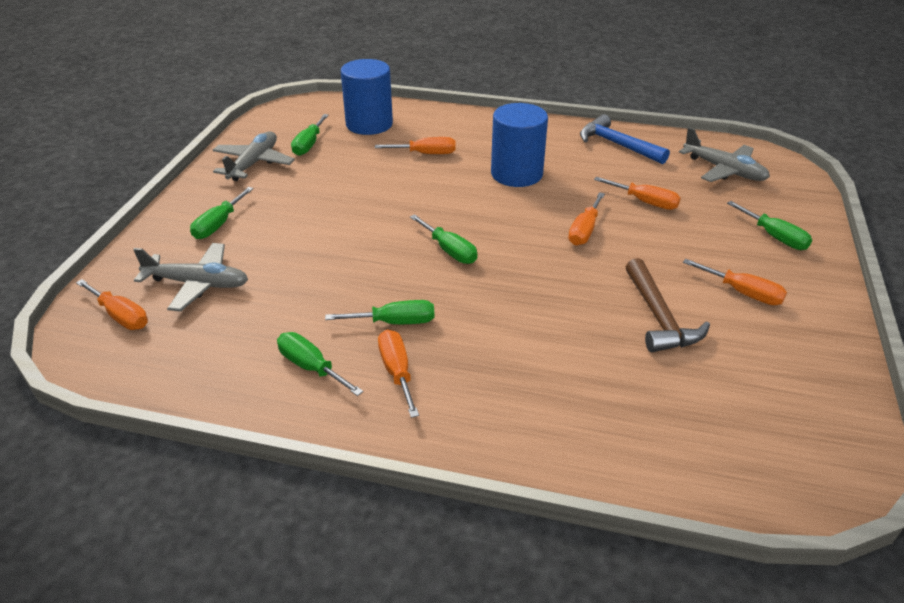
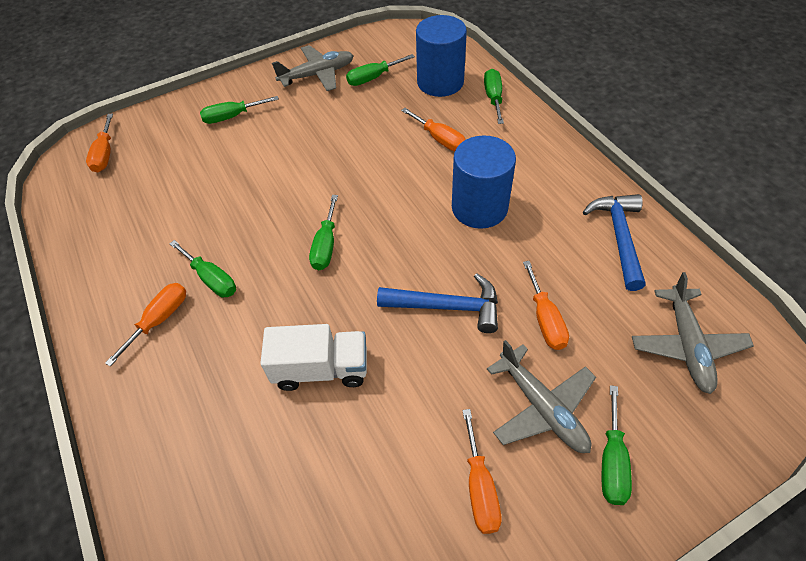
camera: 50 degrees right, 15 degrees up
grey plane [133,243,248,312] -> grey plane moved to [487,340,596,453]
green screwdriver [277,332,363,396] -> green screwdriver moved to [484,69,504,124]
orange screwdriver [568,192,605,246] -> blue hammer [377,273,498,333]
brown hammer [626,258,710,352] -> none
none -> white truck [260,324,367,391]

